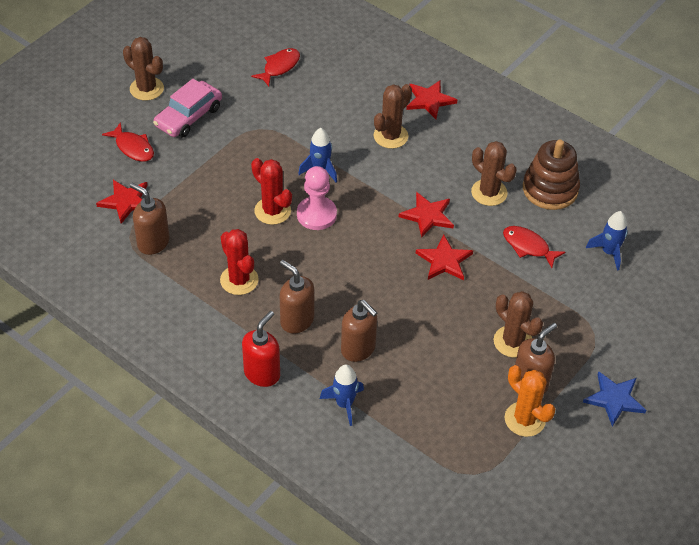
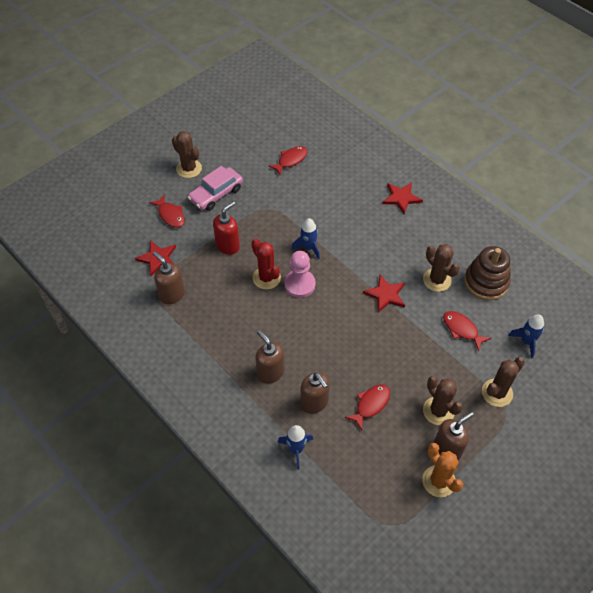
camera: 10 degrees right, 5 degrees up
red cactus [220,229,259,295] -> none
red soap dispenser [242,311,280,387] -> red soap dispenser moved to [213,201,240,255]
brown cactus [374,84,412,149] -> brown cactus moved to [482,357,525,407]
red star [416,235,473,281] -> none
blue star [583,371,646,427] -> none
none -> red fish [345,385,390,430]

